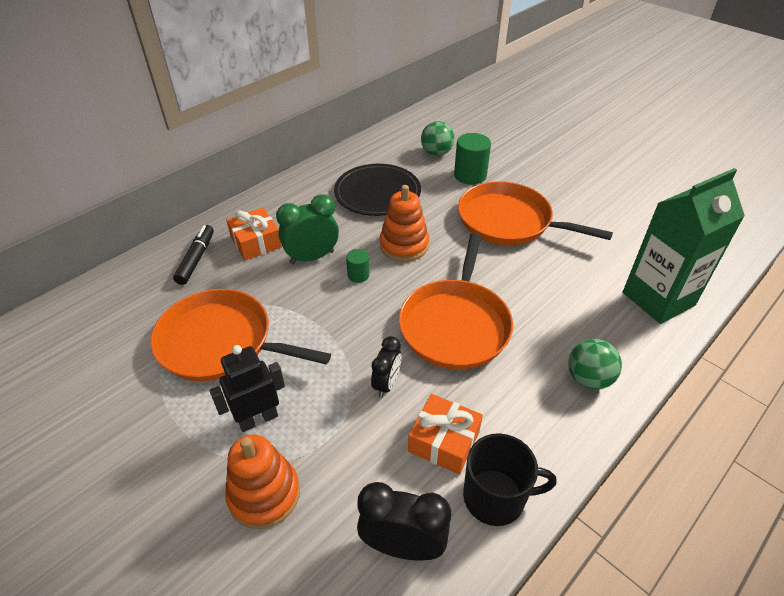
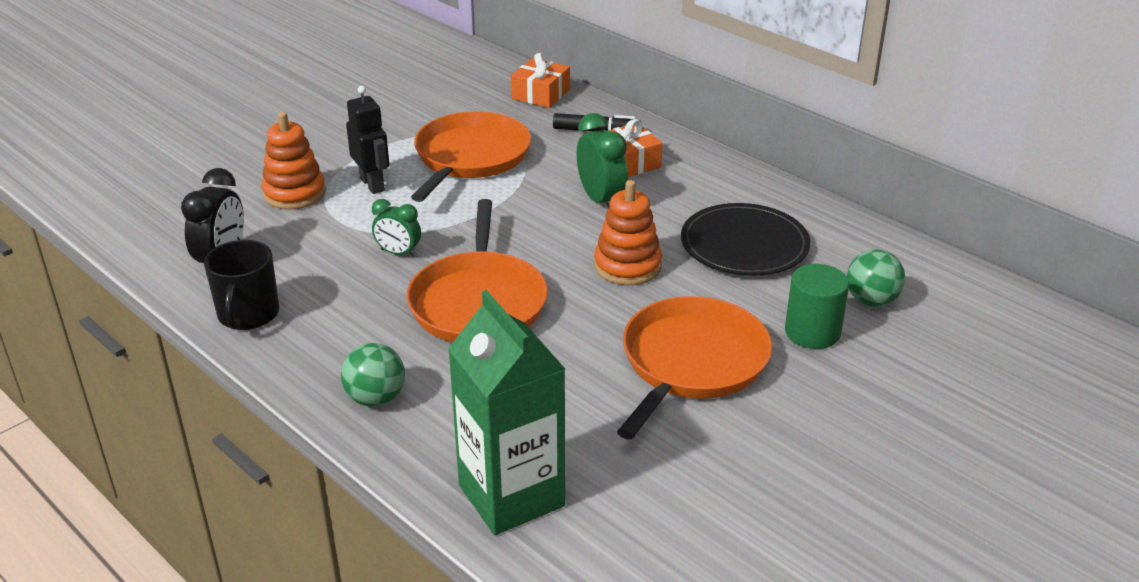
camera: 90 degrees right, 10 degrees down
green cylinder [346,249,370,283] -> none
black clock [371,336,402,398] -> green clock [372,199,421,257]
orange pan [399,233,513,370] -> orange pan turned 105 degrees counterclockwise [406,199,548,342]
orange gift [408,394,483,475] -> orange gift moved to [511,53,570,108]

